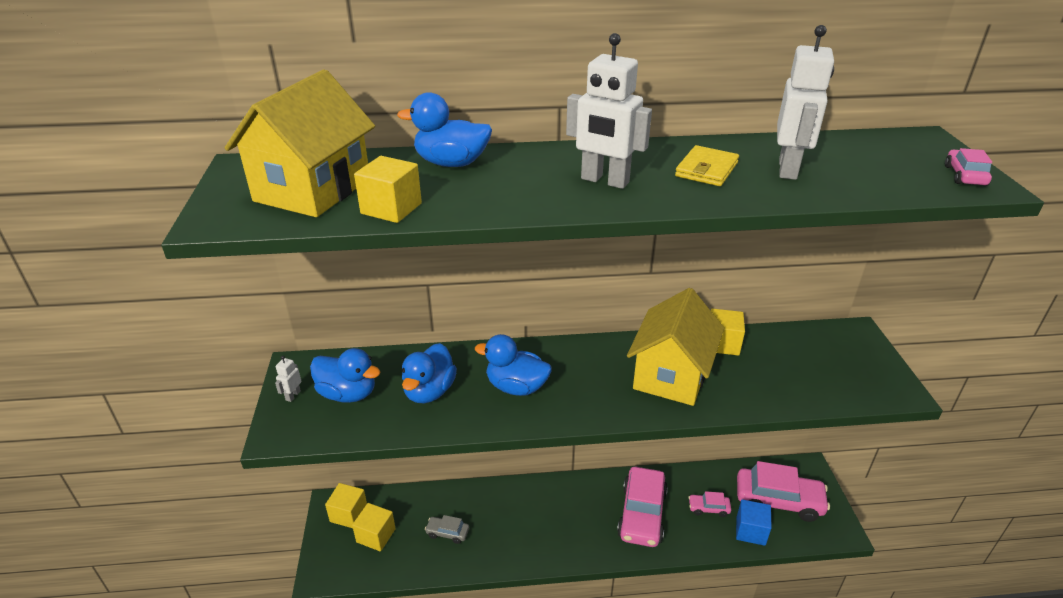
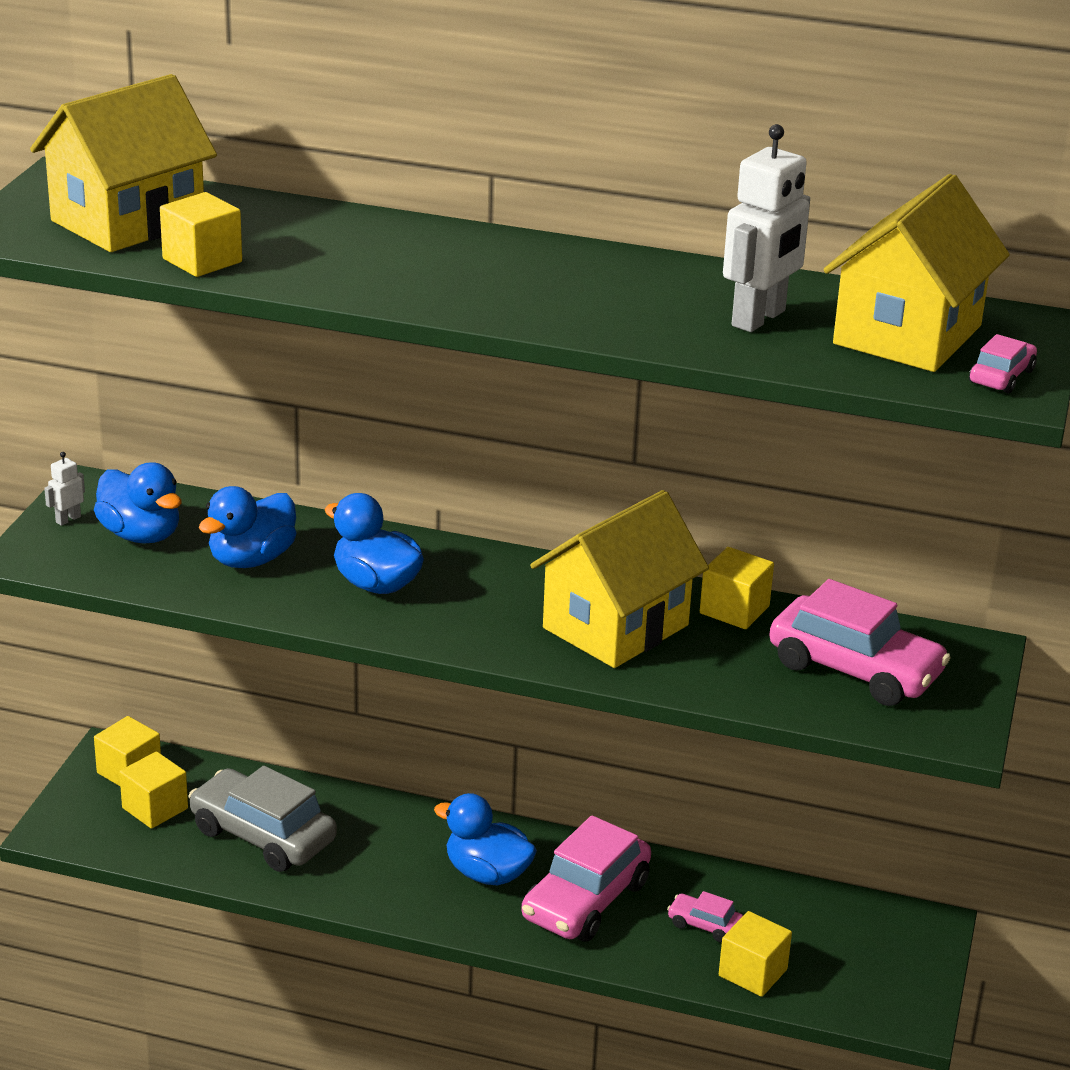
camera: 20 degrees right, 5 degrees down
blue duck [397,92,492,167] -> blue duck moved to [434,793,537,886]
grey car [425,515,469,544] -> grey car [188,766,337,872], size x2.13
white robot [566,33,652,189] -> none
yellow wallet [675,145,739,186] -> none
blue cube [736,499,772,546] -> yellow cube [719,911,792,997]
pink car [737,461,830,522] -> pink car moved to [769,579,951,706]
none -> yellow house [824,174,1010,372]

